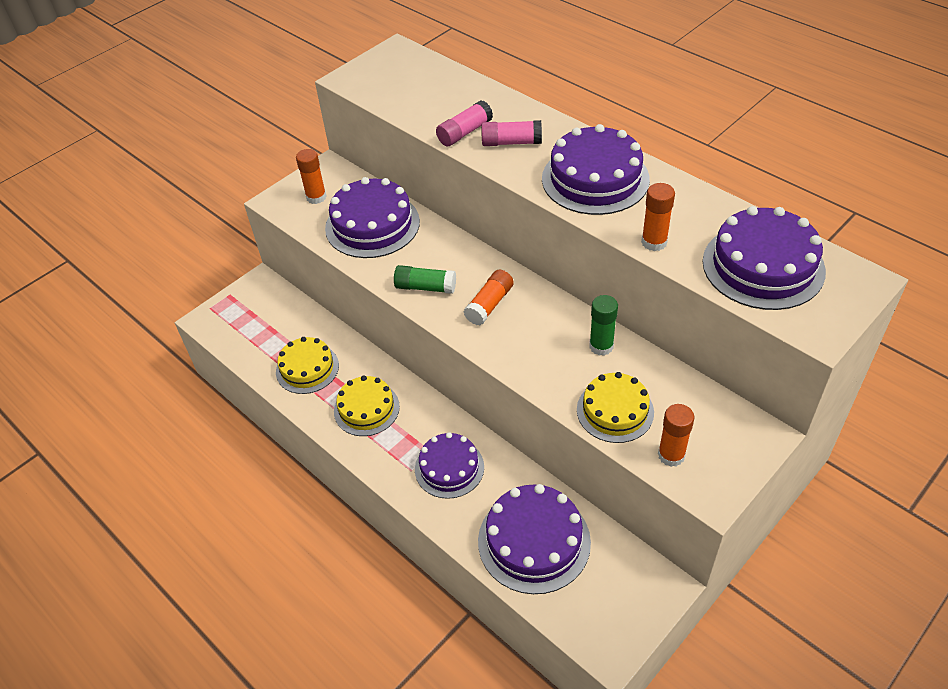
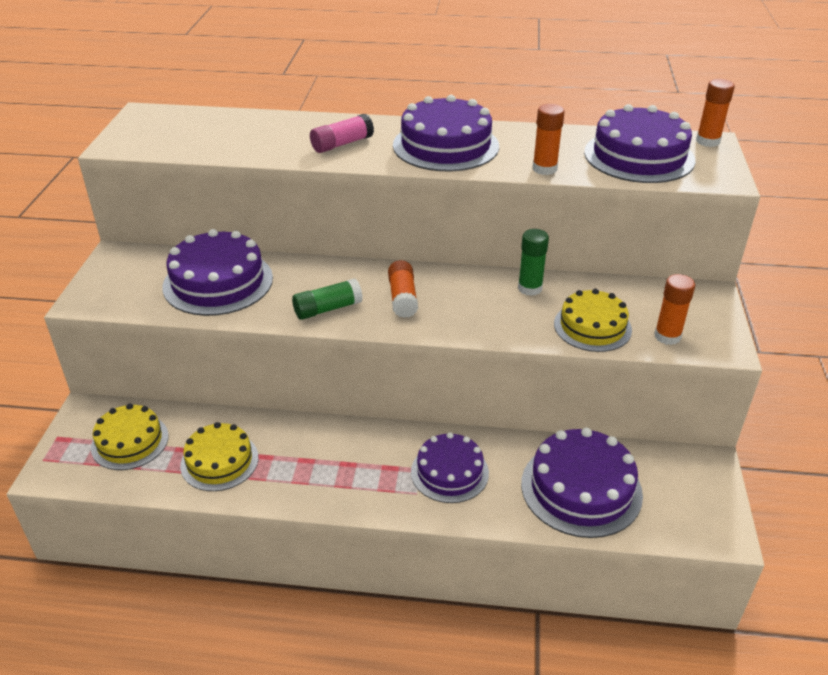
camera: 40 degrees left, 10 degrees down
orange glue stick [296,149,327,204] -> orange glue stick moved to [696,79,735,147]
yellow cake [334,375,400,436] -> yellow cake moved to [91,404,169,470]
pink glue stick [436,100,493,146] -> none

